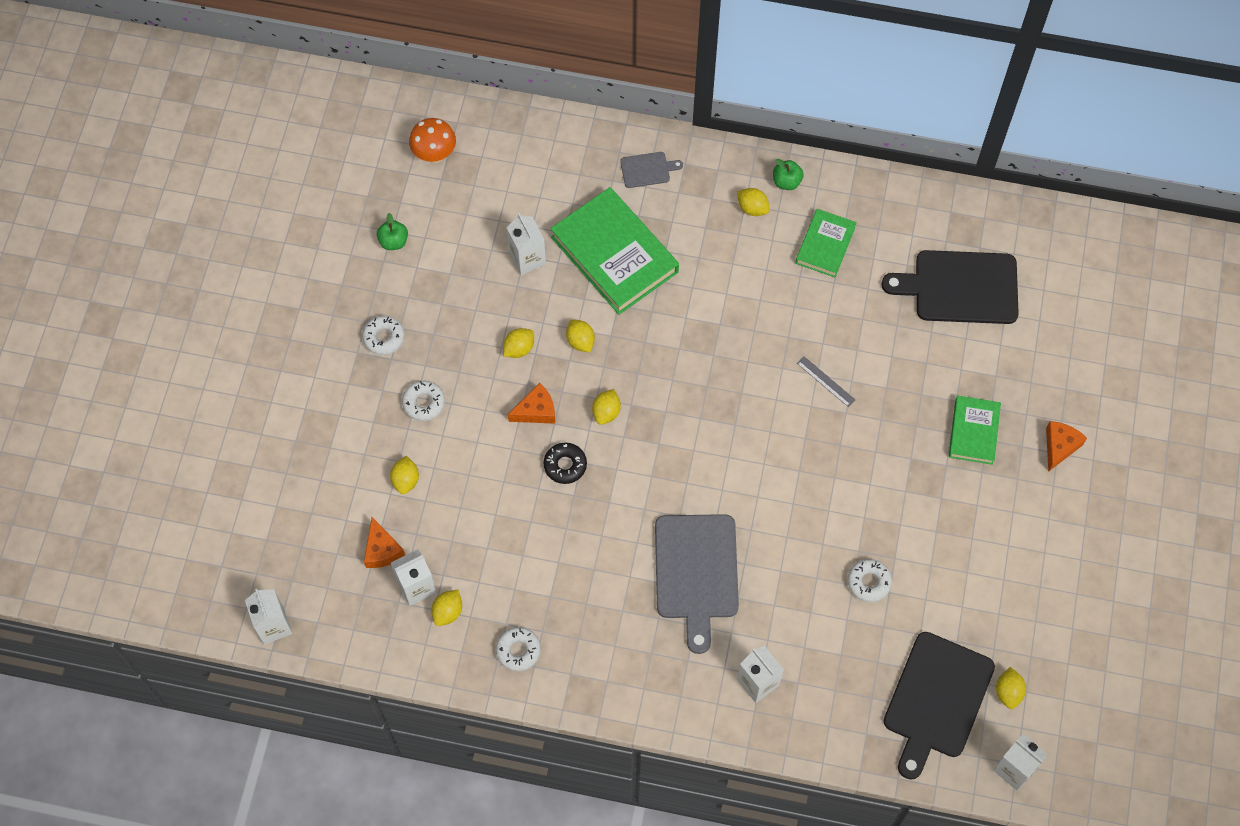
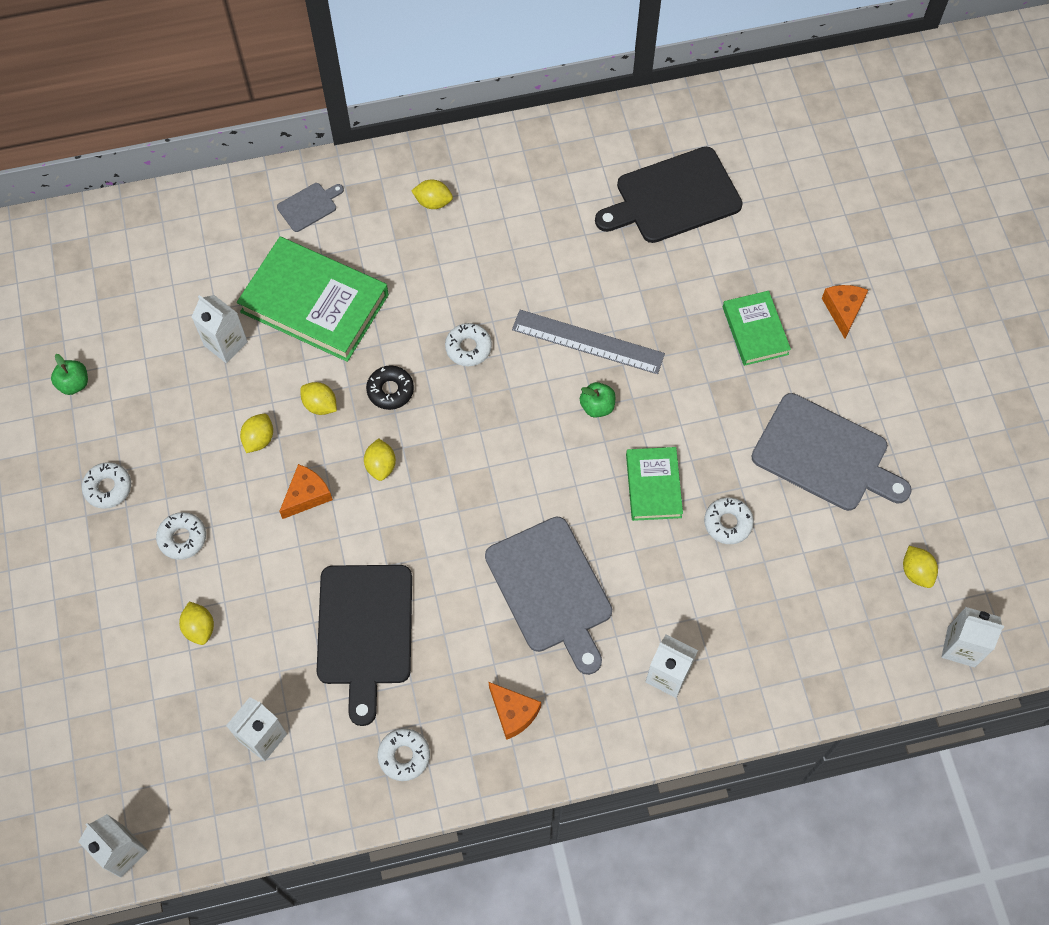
camera: 25 degrees left, 0 degrees up
orange cheese [364,517,405,568] -> orange cheese moved to [489,682,541,740]
orange mushroom [409,118,456,164] -> none
yellow lemon [431,590,462,626] -> none
black donut [543,443,587,484] -> black donut moved to [366,365,414,410]
green apple [773,159,804,190] -> green apple moved to [580,382,615,418]
green book [795,209,857,277] -> green book moved to [626,447,683,521]
grey ruler [797,356,855,407] -> grey ruler [512,310,665,374], size x2.03
black cutting board [884,632,995,779] -> black cutting board moved to [317,565,412,726]
none -> white donut [445,323,492,366]
none -> grey cutting board [751,393,912,511]

